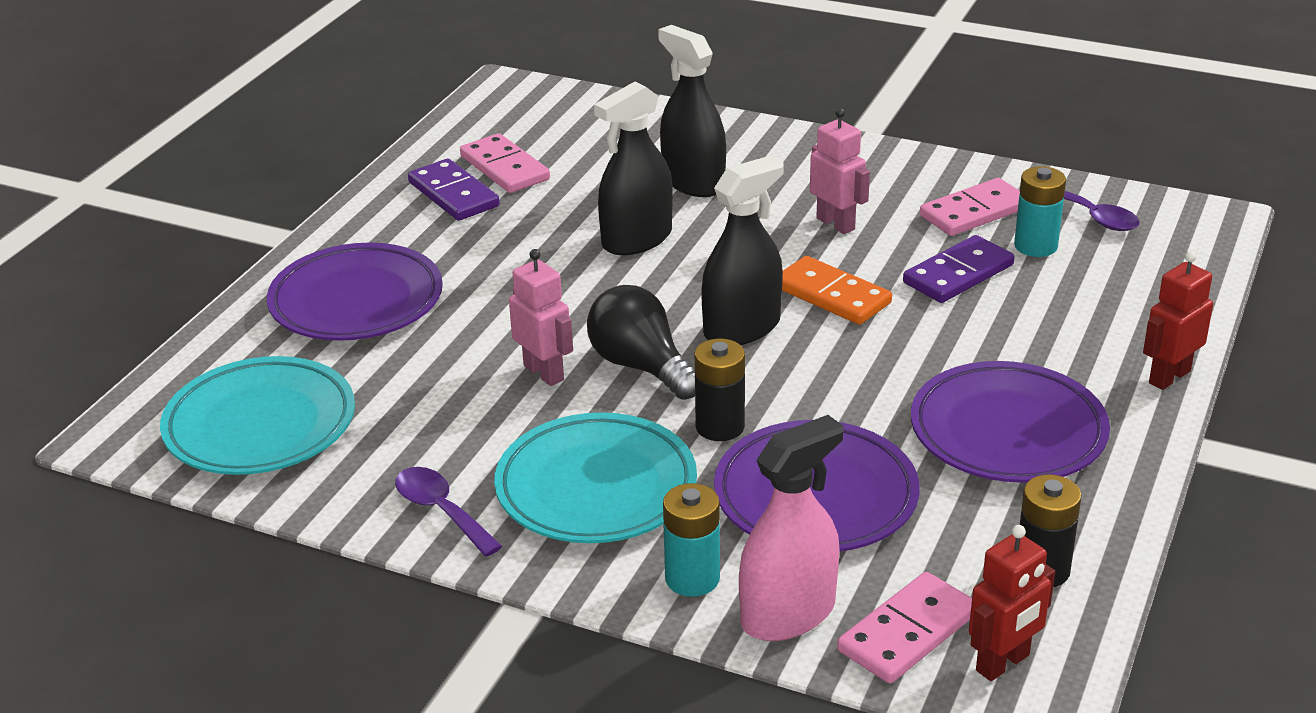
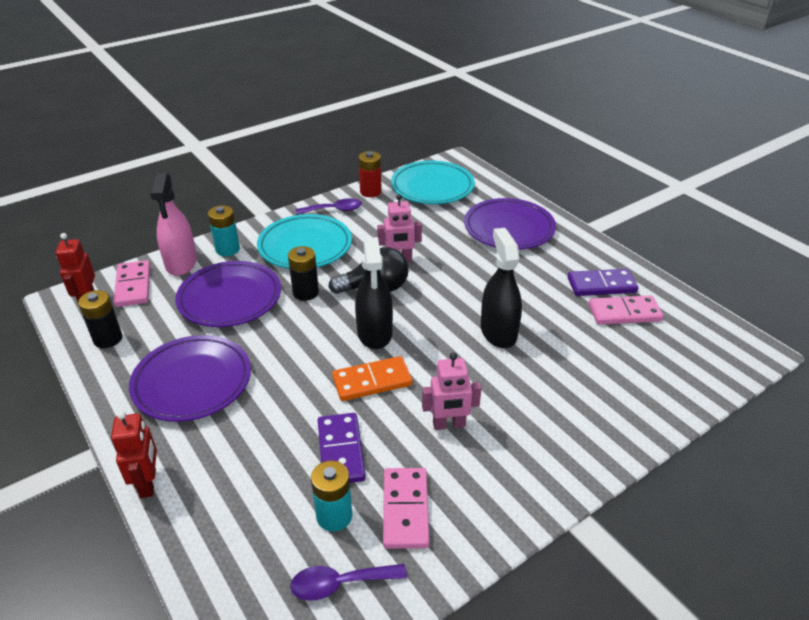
camera: 120 degrees right, 5 degrees up
black spray bottle [658,25,726,197] -> none
none -> red battery [358,151,382,197]

